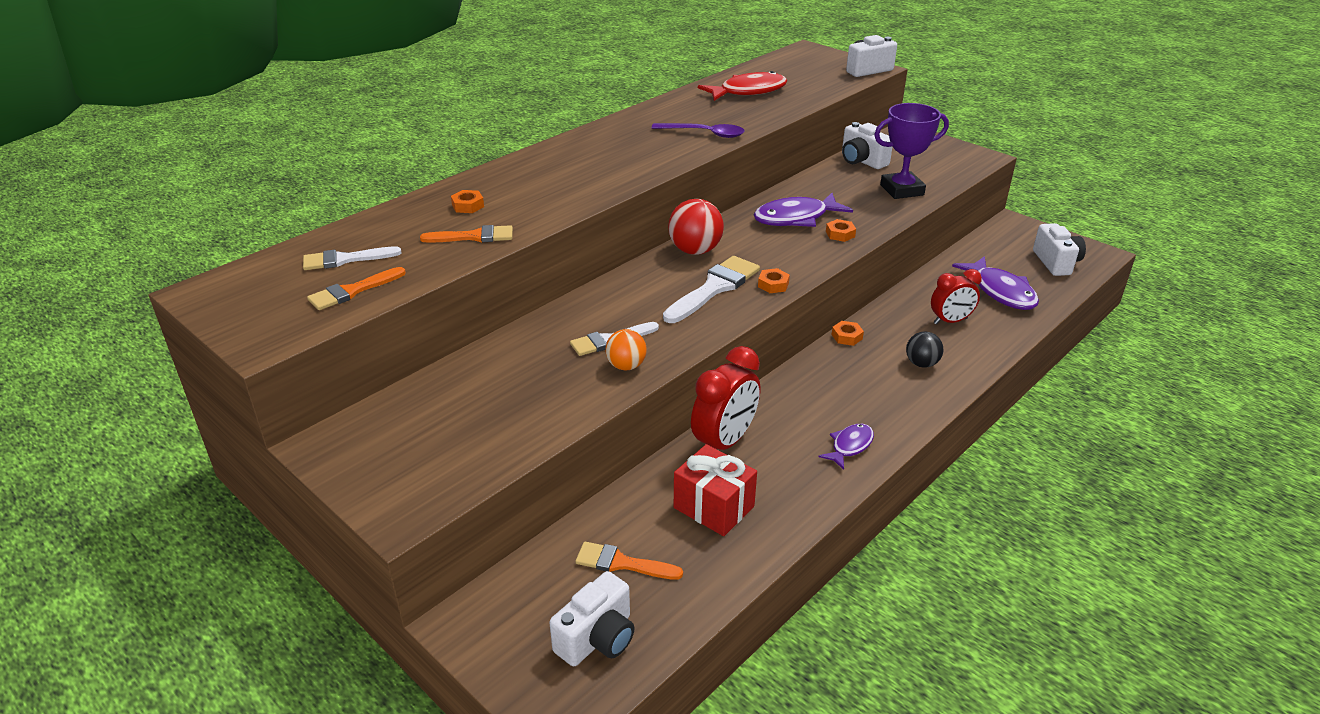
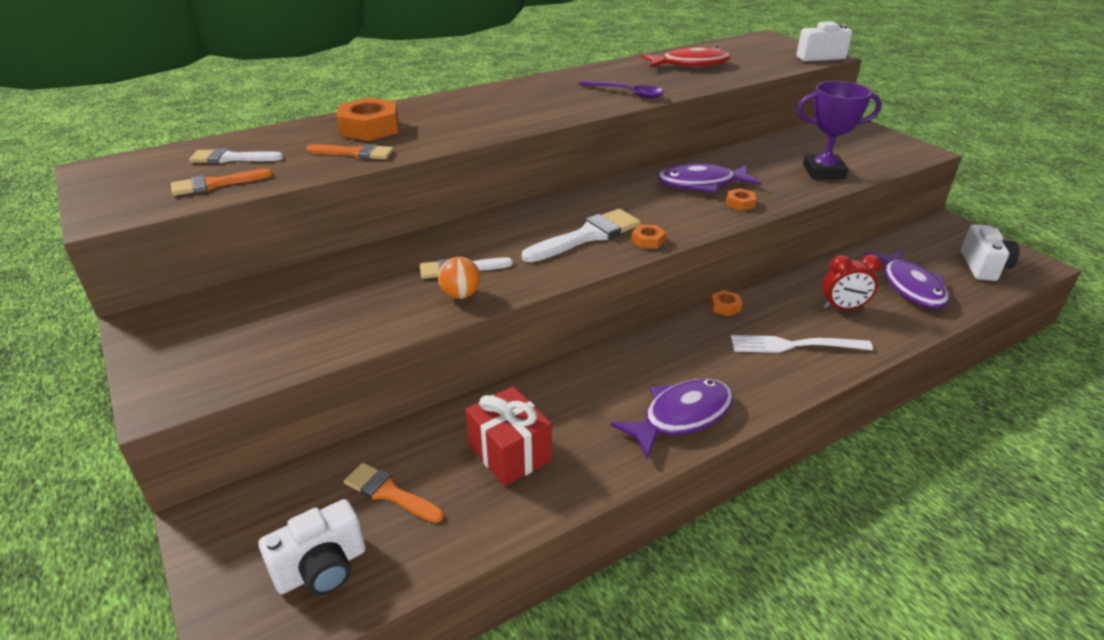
camera: 15 degrees right, 0 degrees up
orange nut [451,190,484,213] -> orange nut [336,98,399,141], size x2.06
red ball [668,199,724,255] -> none
red clock [691,346,761,450] -> none
purple fish [818,424,874,470] -> purple fish [611,378,733,460], size x1.74
white camera [842,122,892,169] -> none
black ball [906,332,943,368] -> white fork [731,335,873,353]

